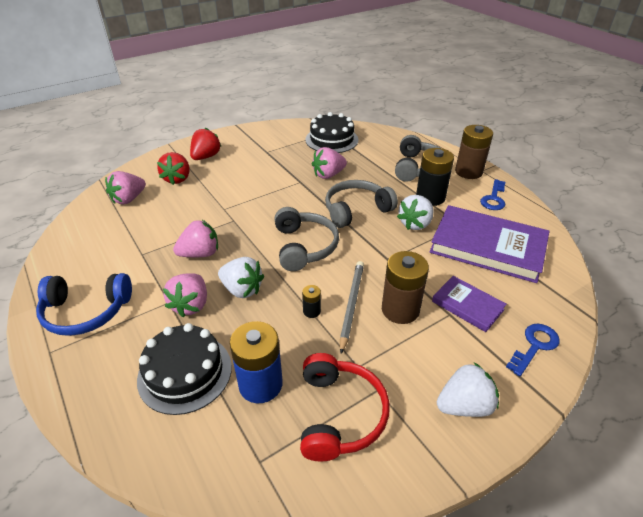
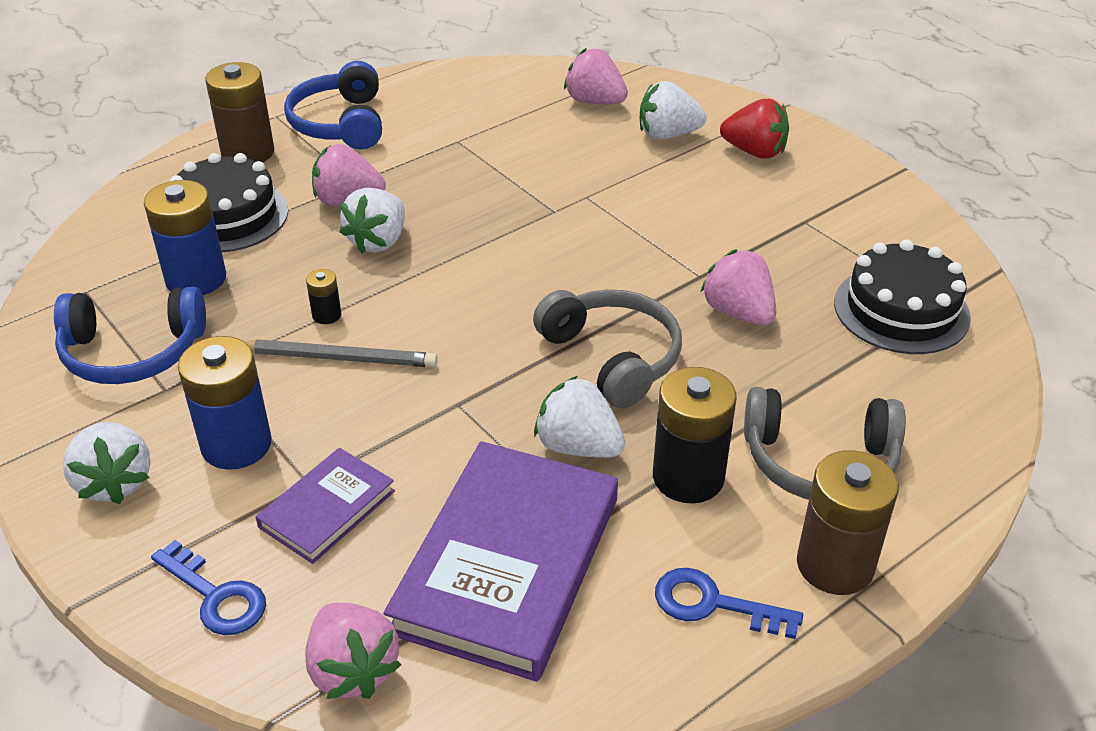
camera: 85 degrees right, 0 degrees up
red strawberry [157,152,190,185] -> white strawberry [640,81,707,140]
pink strawberry [173,220,218,257] -> pink strawberry moved to [305,603,401,699]
grey headphones [275,207,339,271] -> none
red headphones [300,353,390,462] -> blue headphones [54,287,206,384]
brown battery [382,251,429,324] -> brown battery moved to [205,62,274,162]
none -> blue battery [178,336,272,470]

